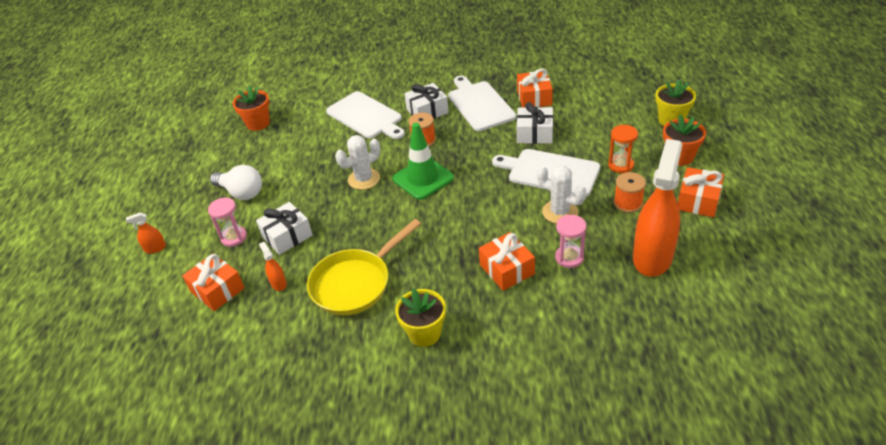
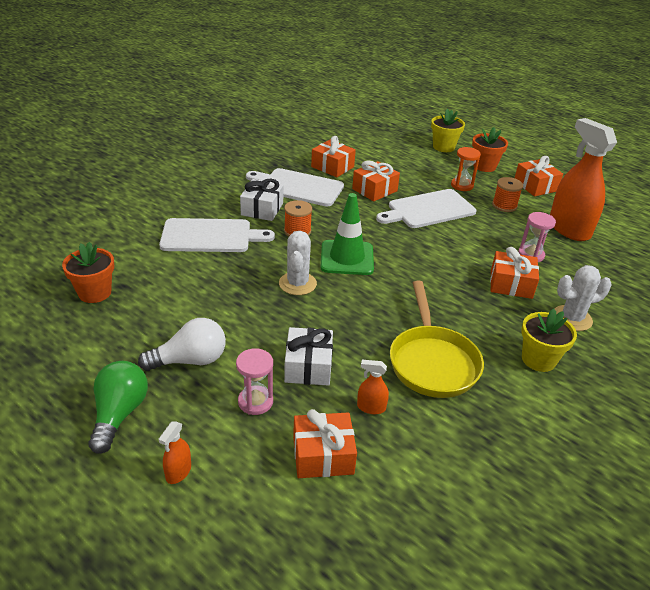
camera: 55 degrees left, 5 degrees down
white gift [517,102,553,144] -> orange gift [352,161,400,201]
white cactus [537,166,587,224] -> white cactus moved to [555,265,611,331]
none -> green light bulb [88,361,148,454]

